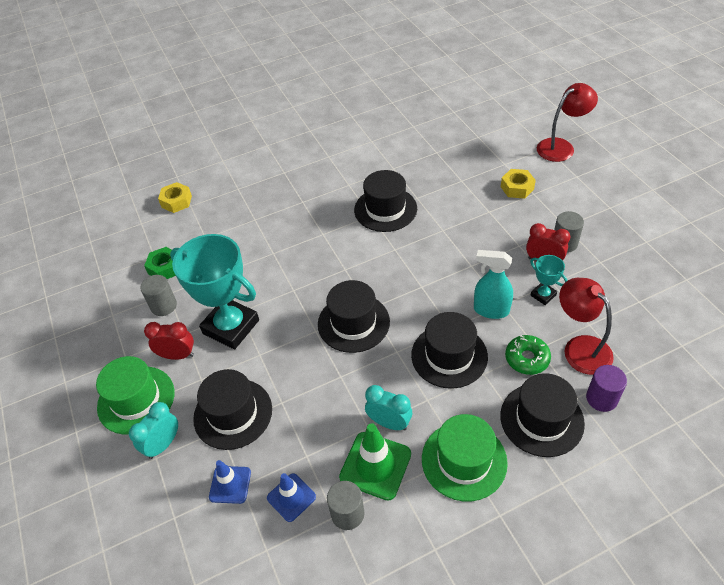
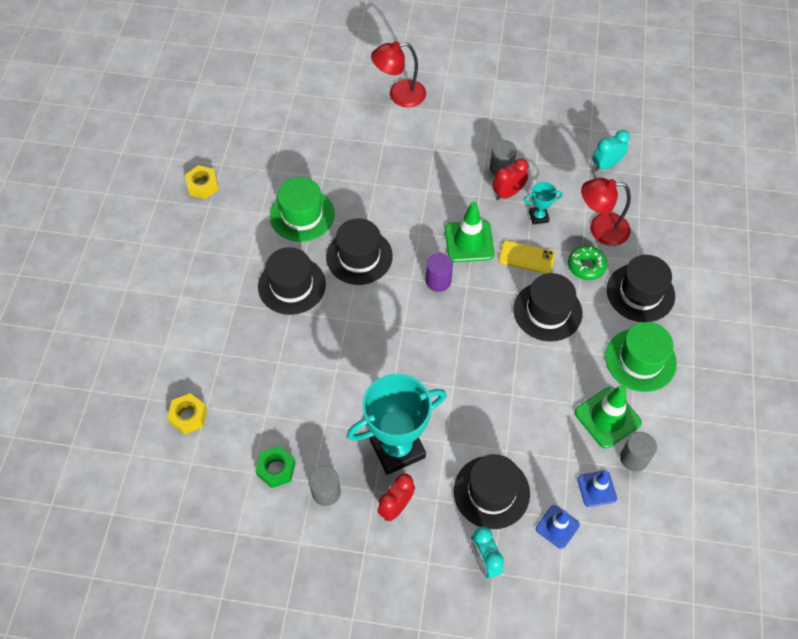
camera: 60 degrees left, 10 degrees up
green hat [96,356,175,434] -> green hat moved to [270,177,335,242]
black hat [318,280,390,353] -> black hat moved to [258,247,326,315]
turquoise clock [365,385,412,430] -> turquoise clock moved to [593,130,630,171]
turquoise spray bottle [474,250,513,319] -> yellow phone [499,241,555,274]
yellow nut [501,169,536,199] -> yellow nut moved to [185,165,219,199]
red lamp [537,83,598,162] -> red lamp turned 105 degrees counterclockwise [371,41,426,107]
purple cylinder [586,365,627,412] -> purple cylinder moved to [426,253,453,292]
none -> green traffic cone [445,202,495,262]

